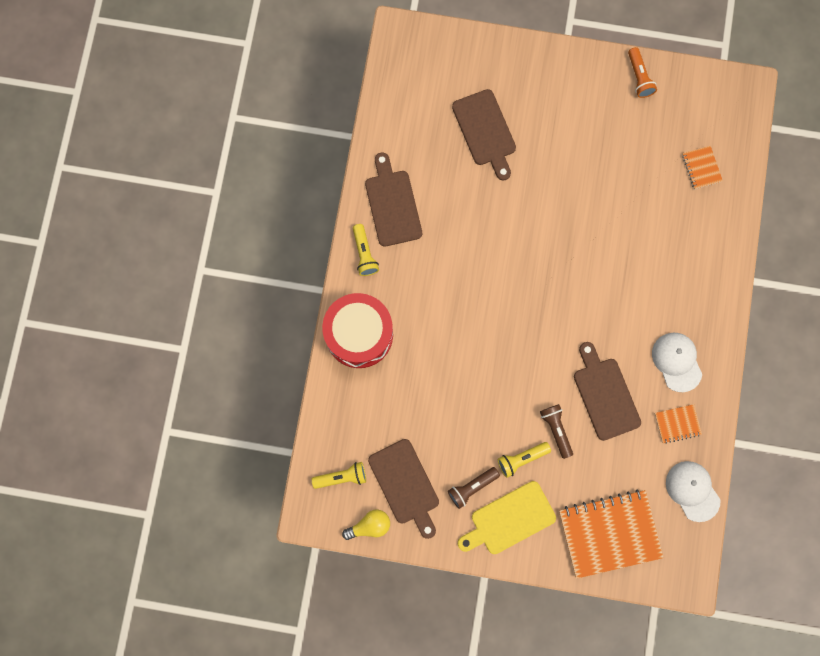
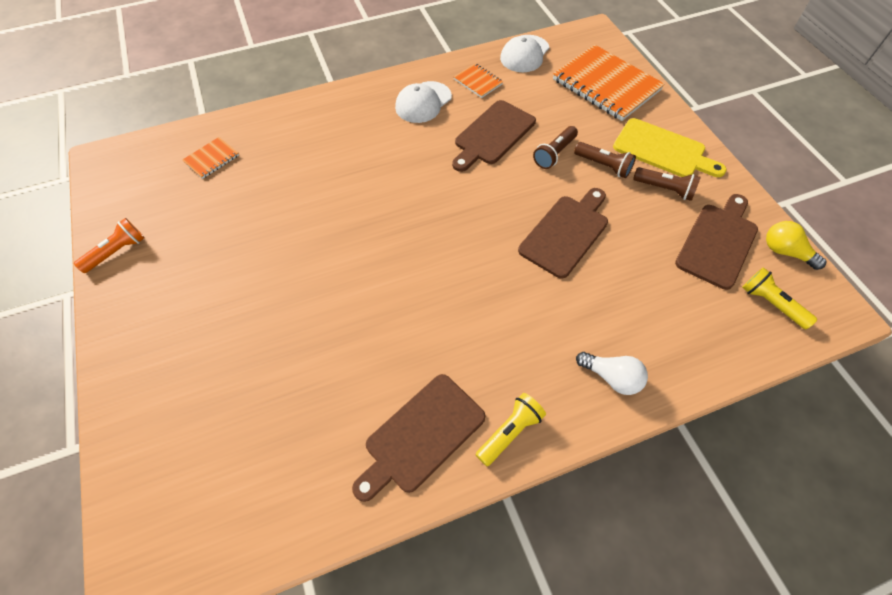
camera: 120 degrees left, 20 degrees down
red drum [322,293,393,368] -> white light bulb [576,352,648,395]
brown cutting board [452,89,516,180] -> brown cutting board moved to [518,188,608,279]
yellow flashlight [498,442,551,478] -> brown flashlight [574,142,636,178]

